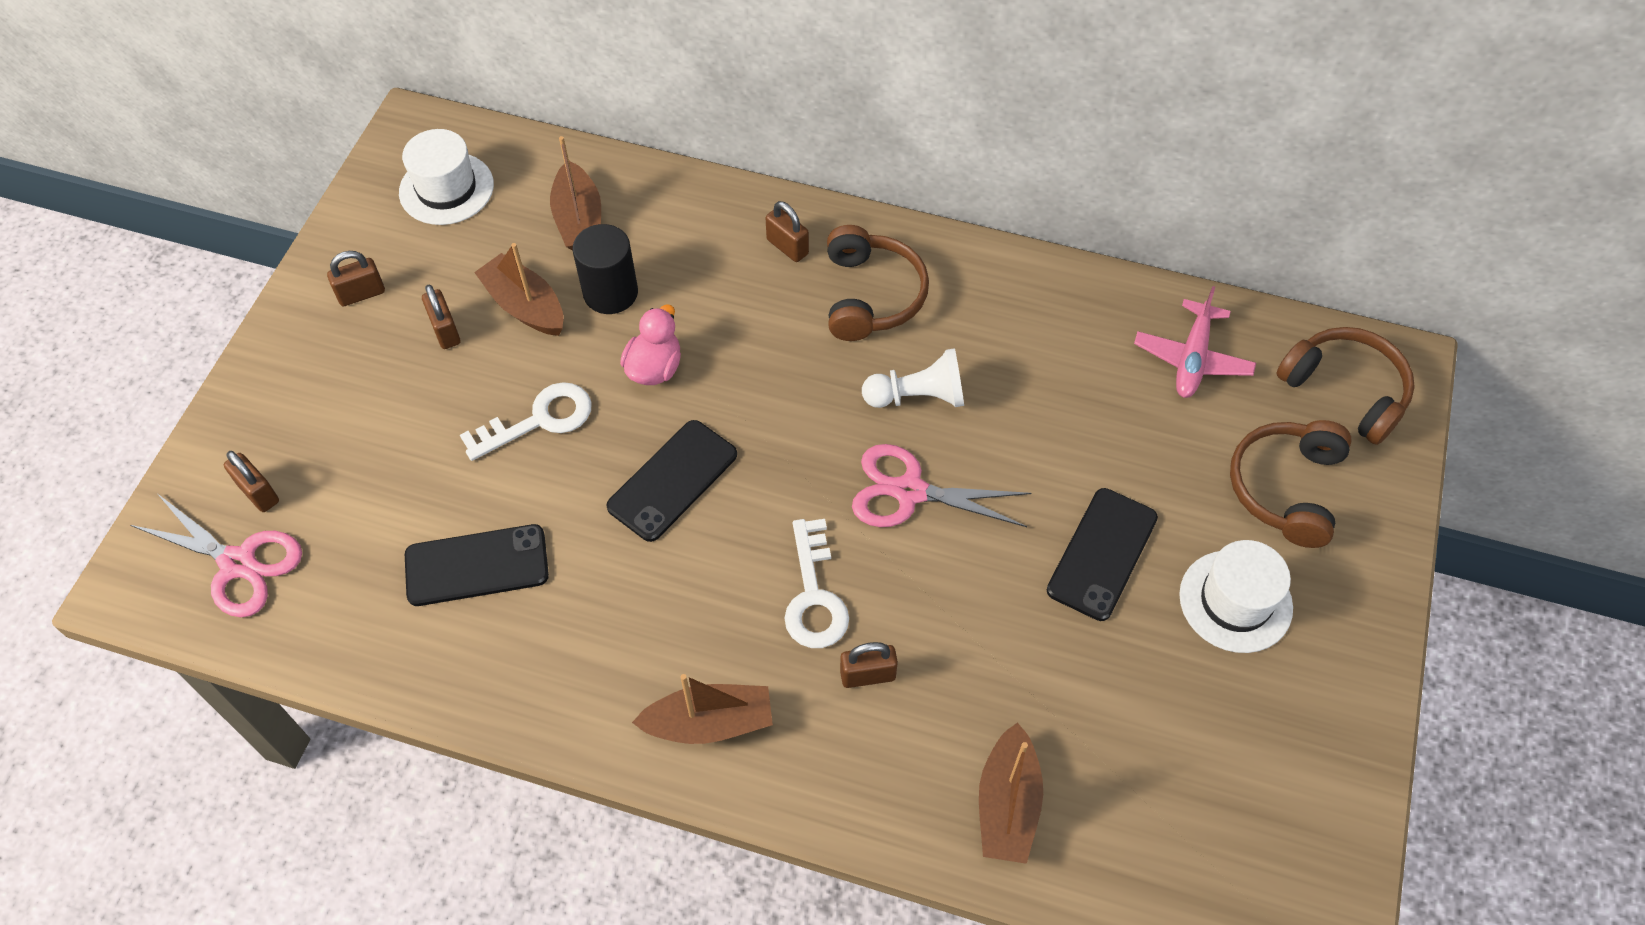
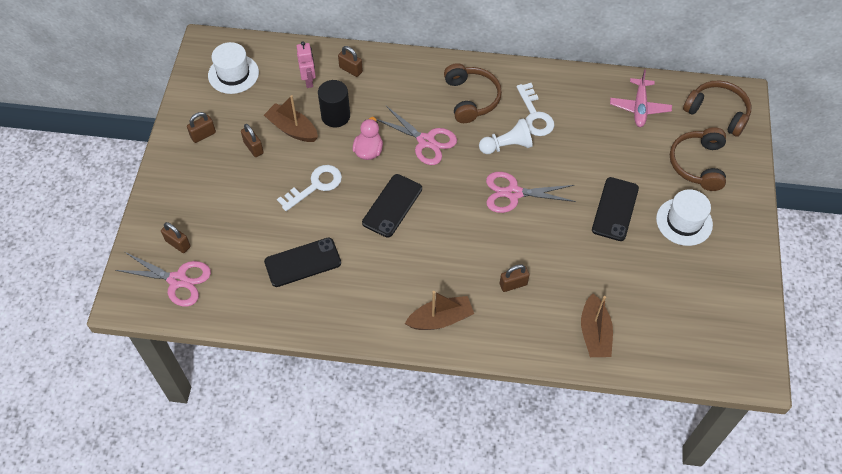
camera: 10 degrees left, 0 degrees up
brown boat [550,136,601,251] -> pink robot [296,41,316,88]
brown padlock [766,201,809,262] -> brown padlock moved to [338,46,363,77]
white key [784,519,849,648] -> white key moved to [517,83,554,136]
none -> pink scissors [376,106,457,165]

